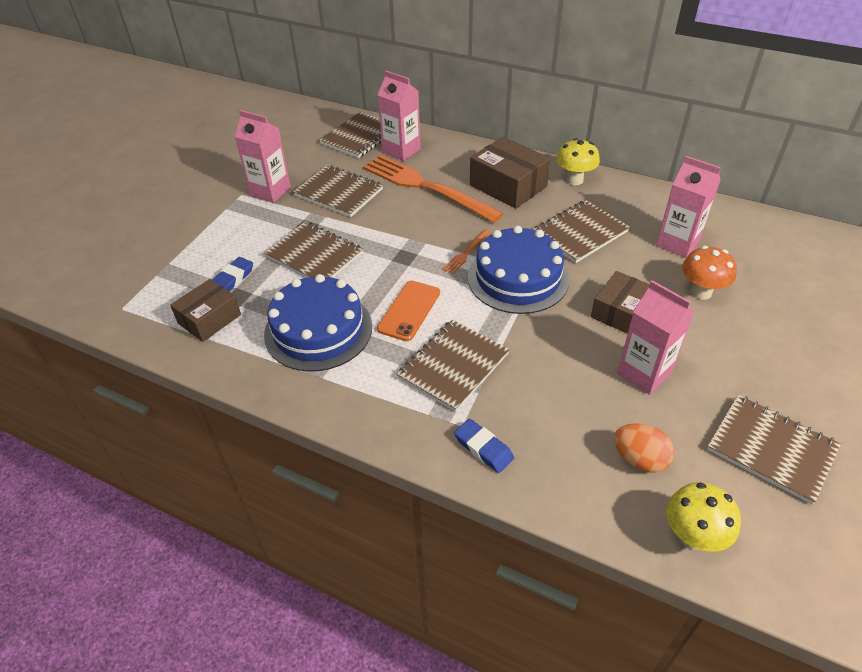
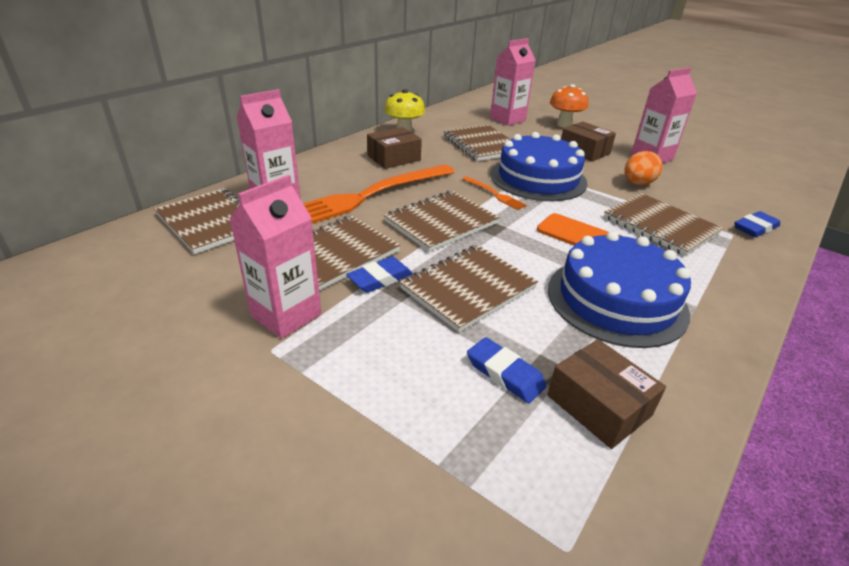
camera: 80 degrees left, 10 degrees down
brown box [470,137,551,209] -> brown box [367,127,422,169], size x0.67
orange egg [614,423,674,472] -> orange egg moved to [624,151,663,185]
yellow mushroom [666,482,741,552] -> none
brown notebook [707,395,841,505] -> brown notebook moved to [384,190,500,252]
none -> blue eraser [346,257,413,293]

